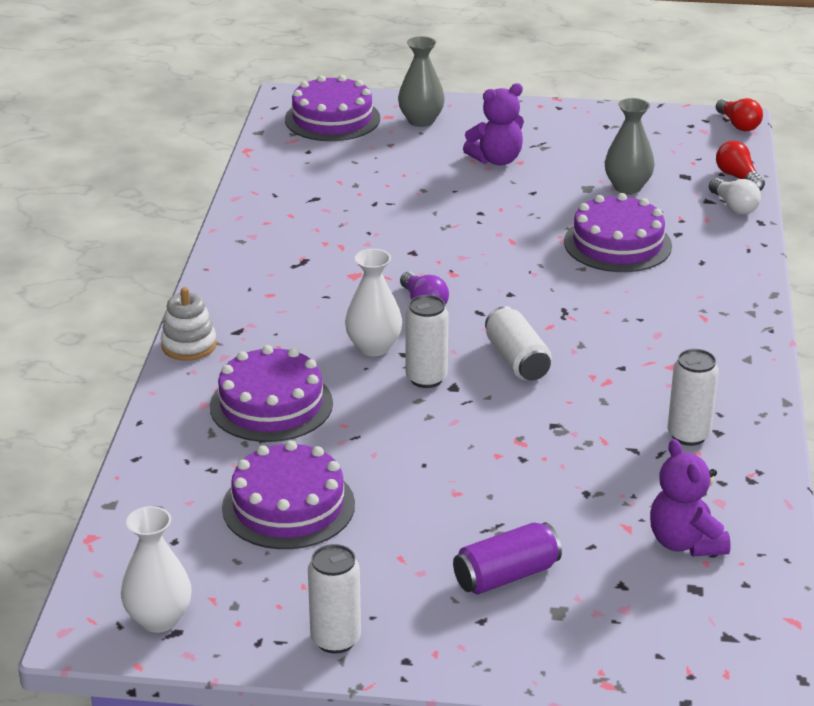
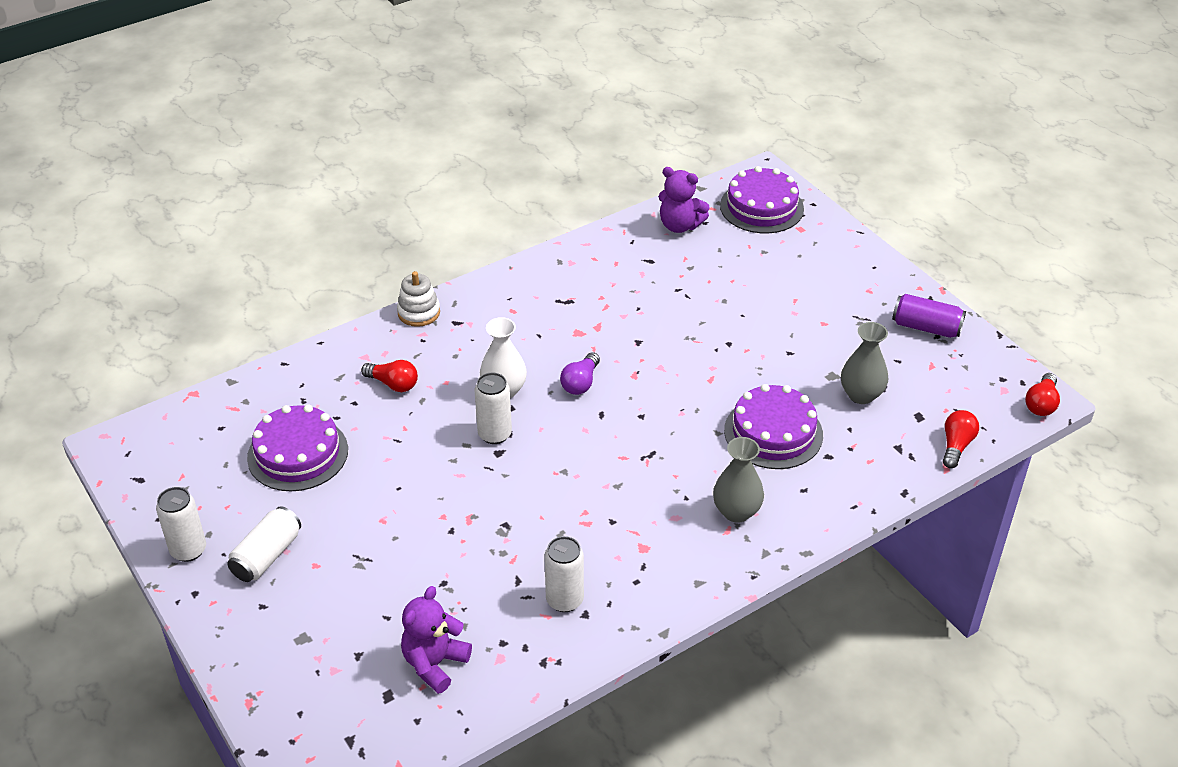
camera: 50 degrees right, 10 degrees up
white vase [121,506,192,633] -> none
purple cake [210,345,333,442] -> red light bulb [361,360,418,392]
grey vase [398,36,445,127] -> grey vase moved to [713,437,764,523]
purple can [453,522,562,594] -> purple can moved to [892,294,966,338]
purple teddy bear [463,83,524,166] -> purple teddy bear moved to [659,167,710,233]
white can [485,306,552,380] -> white can moved to [227,506,301,582]
white light bulb [709,178,761,215] -> none

